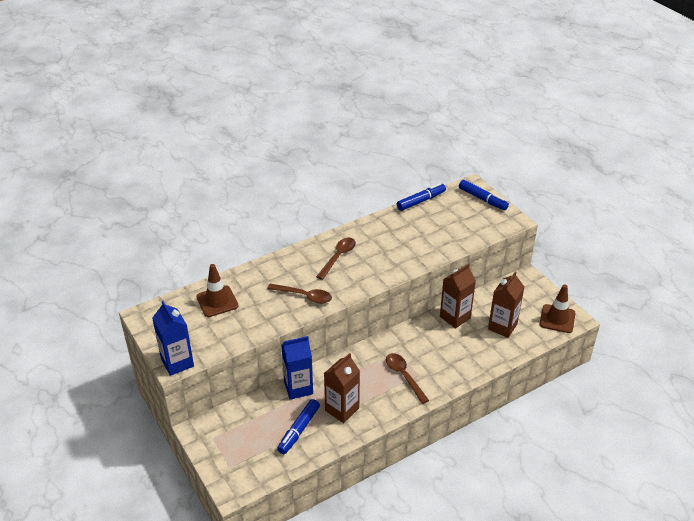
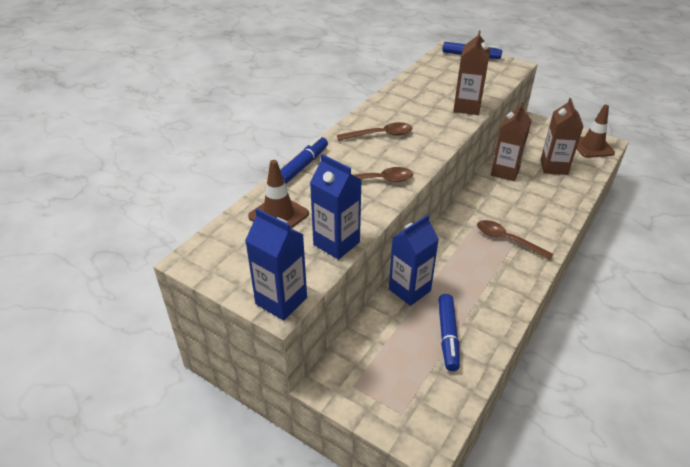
camera: 25 degrees left, 0 degrees up
brown spoon [316,238,356,280] -> brown spoon turned 75 degrees clockwise [337,122,412,141]
brown carton [324,353,360,423] -> brown carton moved to [453,30,490,115]
blue marker [397,183,446,211] -> blue marker moved to [280,136,328,184]
none -> blue carton [310,154,361,260]

